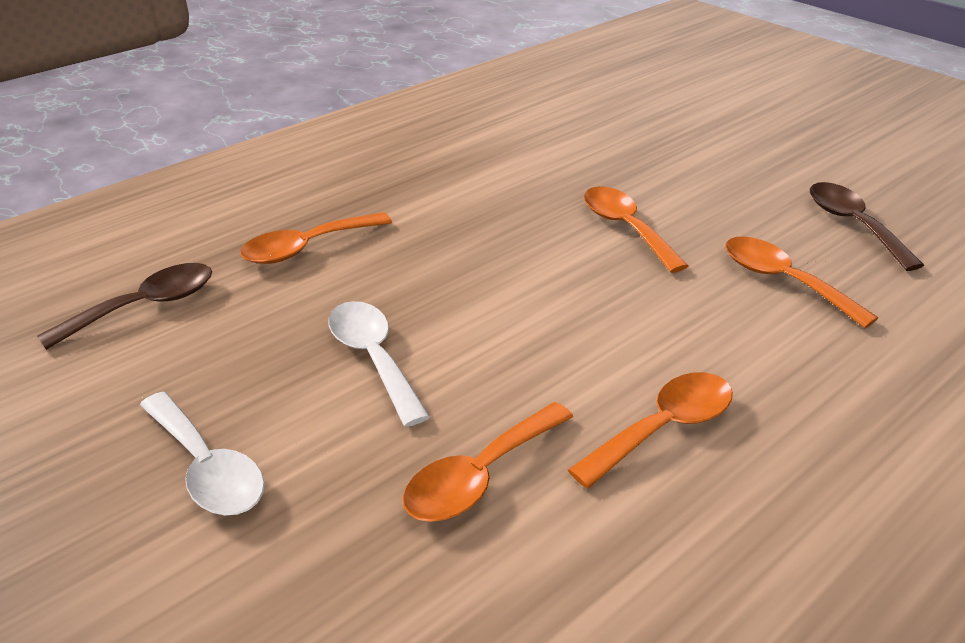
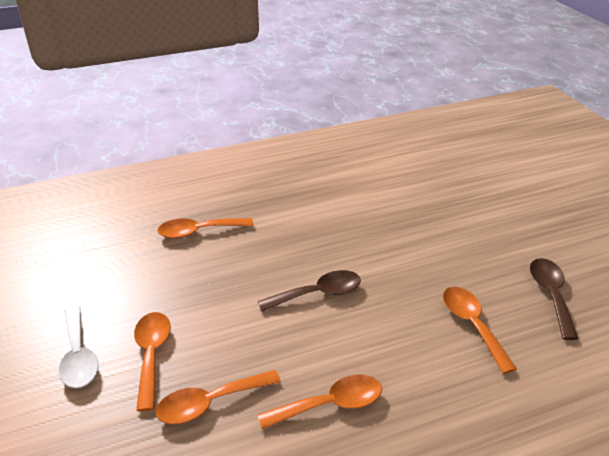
camera: 20 degrees right, 0 degrees up
brown spoon [37,263,212,350] -> brown spoon moved to [258,270,361,311]
white spoon [329,301,430,427] -> none
orange spoon [584,186,689,273] -> orange spoon moved to [134,312,171,411]

